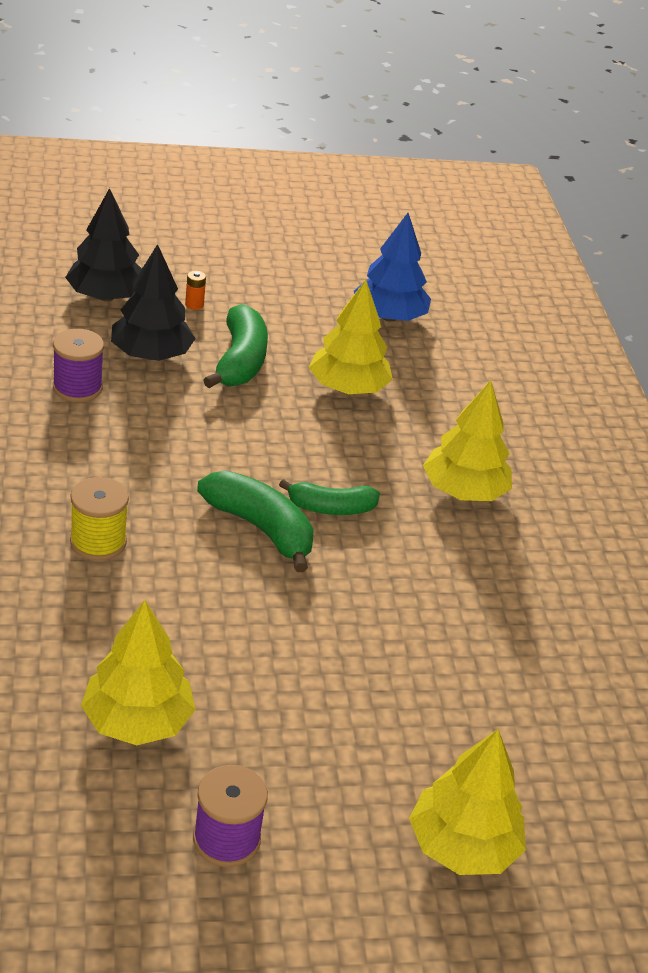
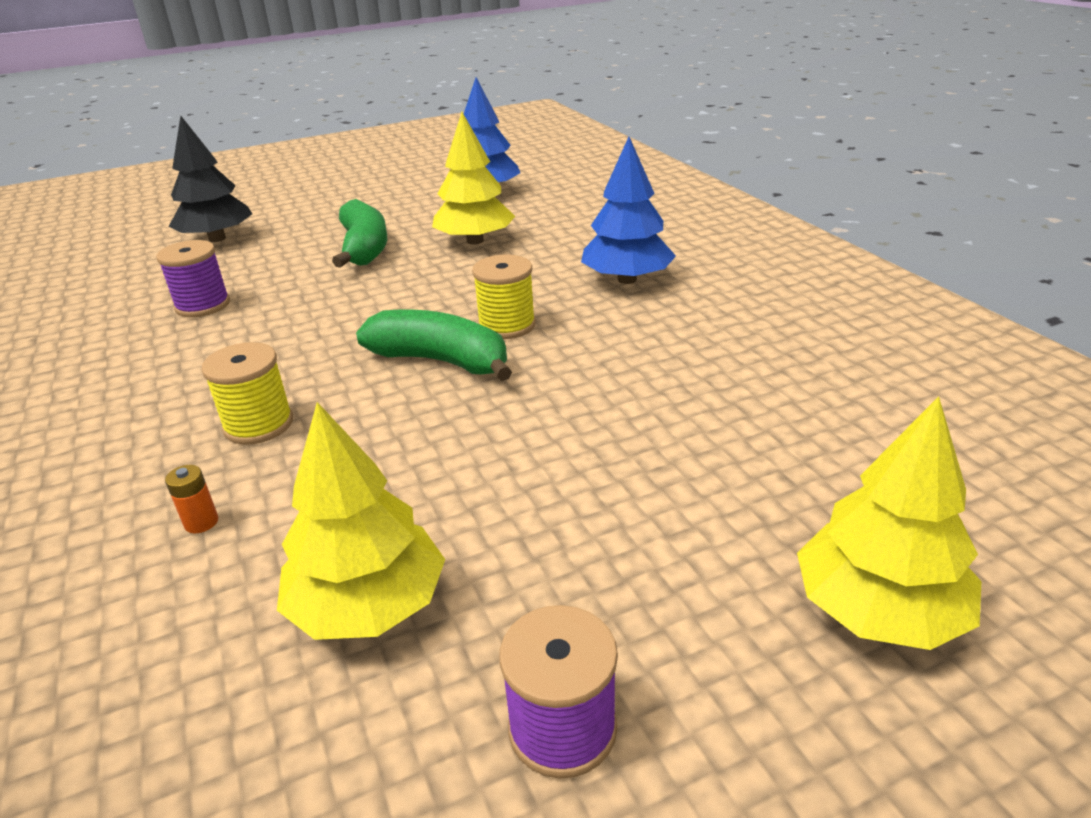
camera: 10 degrees left, 5 degrees down
black tree [111,244,196,361] -> none
orange battery [185,271,206,310] -> orange battery moved to [165,465,218,533]
green banana [279,479,380,515] -> yellow spool [472,254,536,339]
yellow tree [423,380,512,501] -> blue tree [581,137,676,284]

